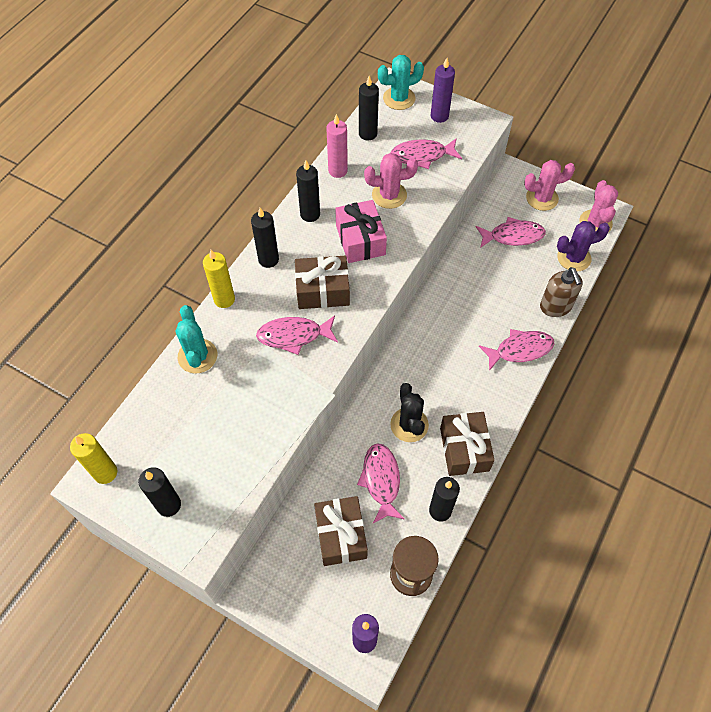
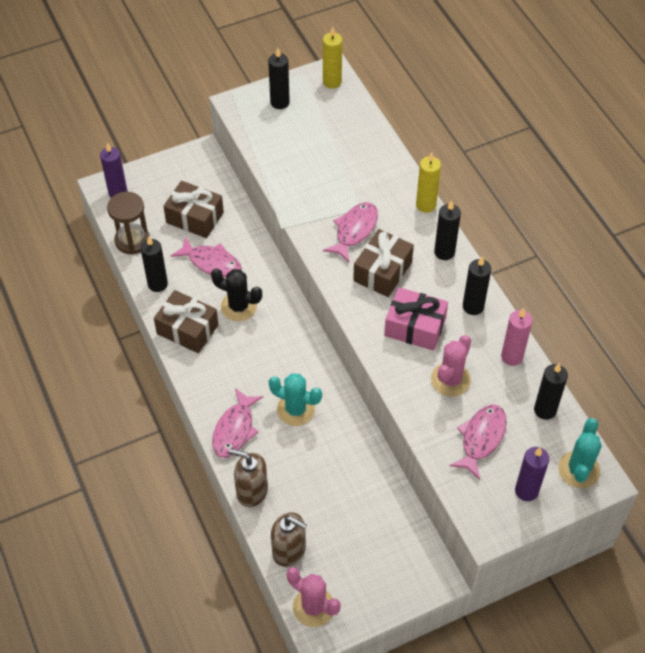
camera: 125 degrees right, 5 degrees down
turquoise cactus [176,305,217,373] -> turquoise cactus moved to [269,374,322,426]
pink fish [476,217,546,248] -> none
pink cactus [524,160,575,211] -> none
purple cactus [557,221,610,272] -> brown soap dispenser [271,512,307,567]

